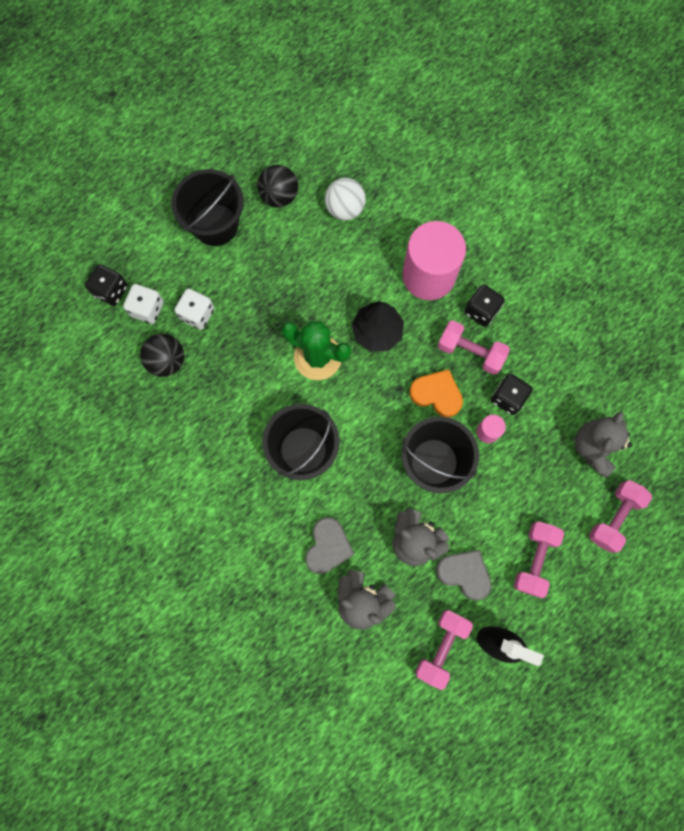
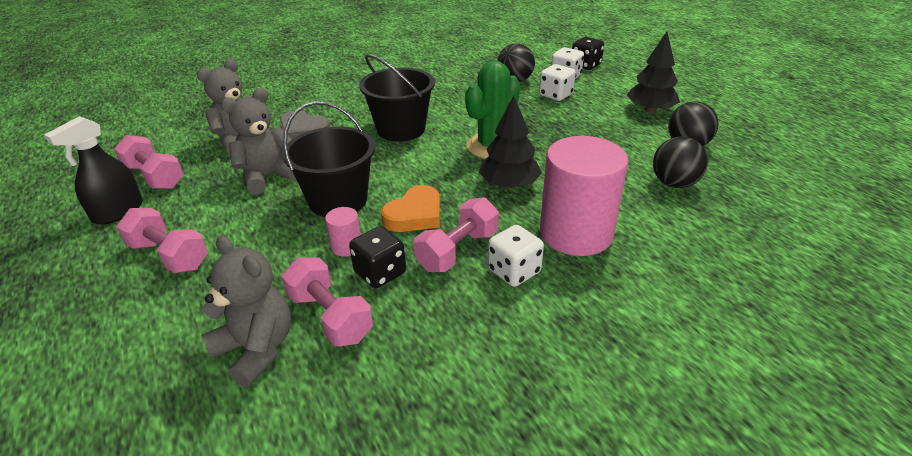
camera: 105 degrees right, 40 degrees down
black bucket [172,169,244,246] -> black tree [626,32,680,113]
white ball [325,178,366,220] -> black ball [653,137,708,188]
grey heart [436,550,492,600] -> none
black dice [464,284,505,327] -> white dice [488,225,544,287]
pink dumbbell [589,480,652,553] -> pink dumbbell moved to [281,257,373,347]

